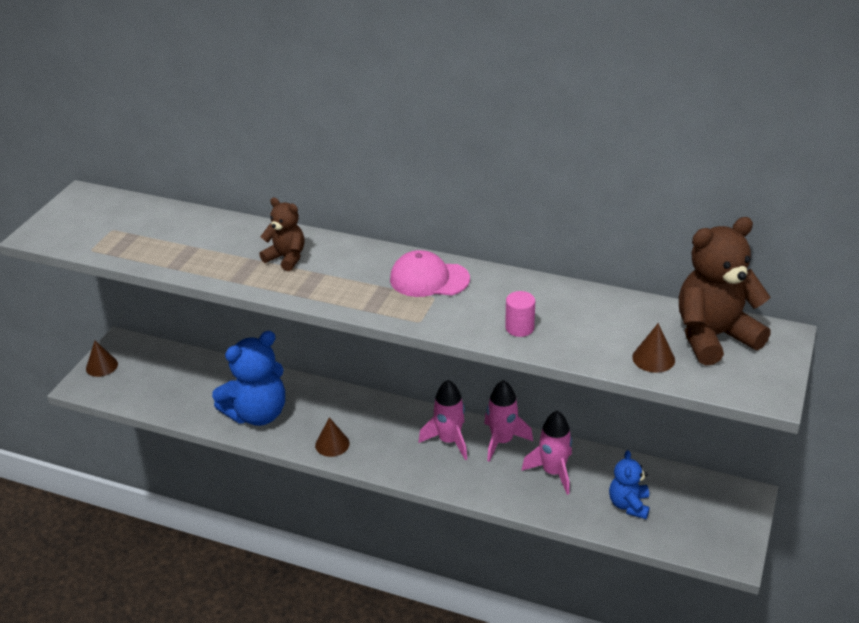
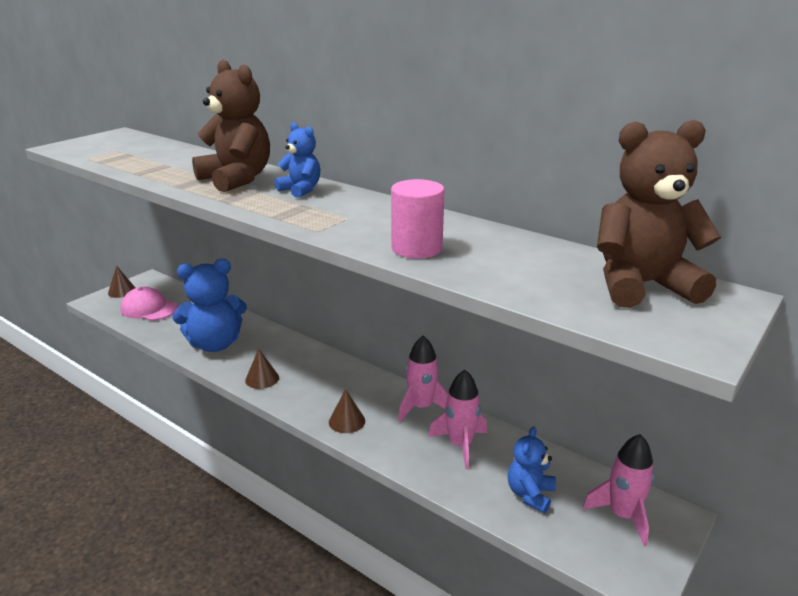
camera: 15 degrees right, 10 degrees down
brown teddy bear [259,198,305,271] -> brown teddy bear [192,60,270,192], size x1.80
pink cap [390,250,470,297] -> pink cap moved to [121,287,178,321]
pink rocket [419,380,467,460] -> pink rocket moved to [582,434,654,546]
pink cylinder [505,291,535,337] -> pink cylinder [391,179,444,259], size x1.57
brown cone [632,323,675,373] -> brown cone moved to [329,389,365,433]
none -> blue teddy bear [275,123,320,198]

